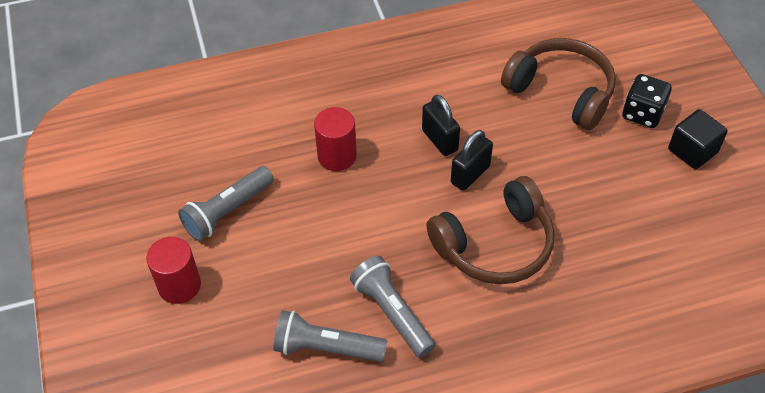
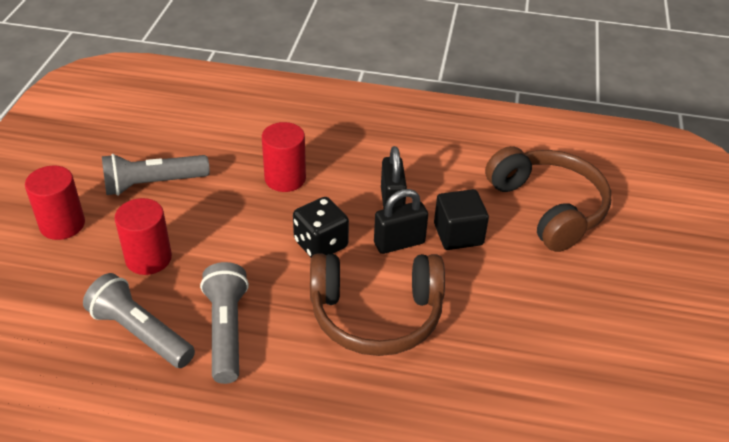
camera: 25 degrees right, 10 degrees down
black dice [622,74,672,128] -> black dice moved to [293,197,349,258]
black cube [668,109,728,169] -> black cube moved to [434,189,489,250]
none -> red cylinder [114,198,172,275]

